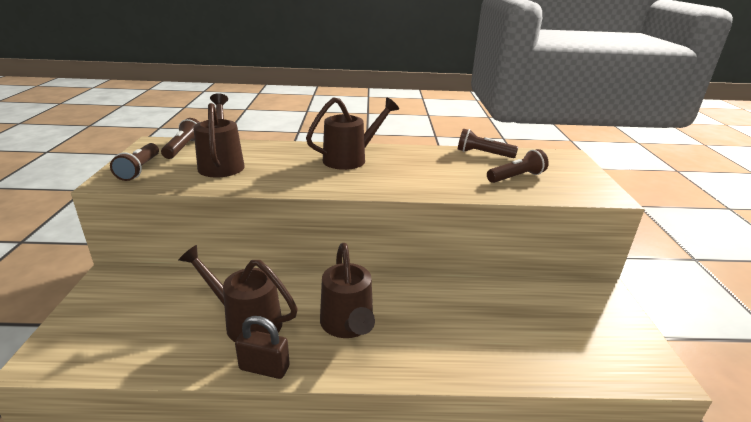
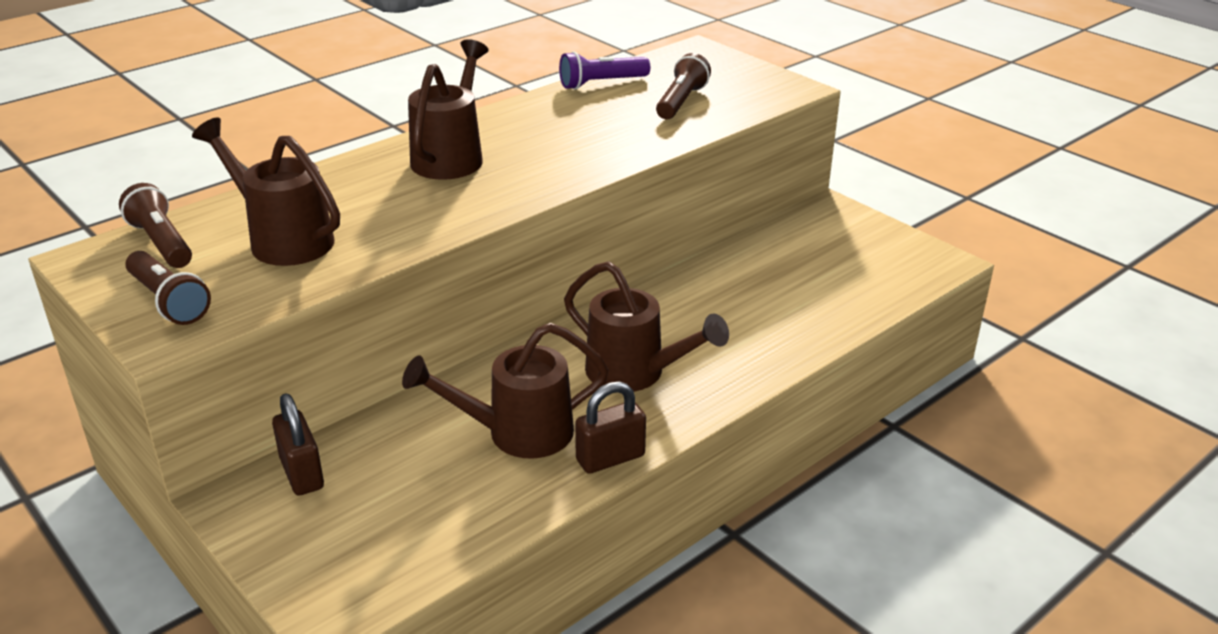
camera: 40 degrees left, 5 degrees up
brown flashlight [458,129,518,158] -> purple flashlight [559,51,650,90]
none -> brown padlock [272,394,324,496]

